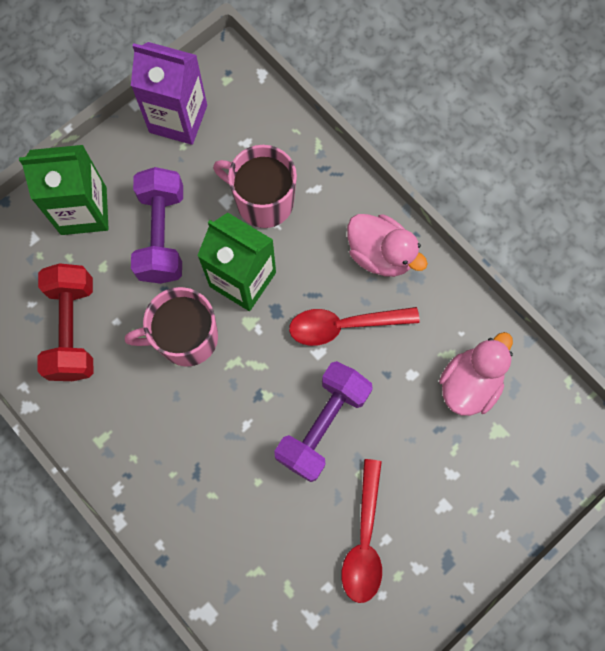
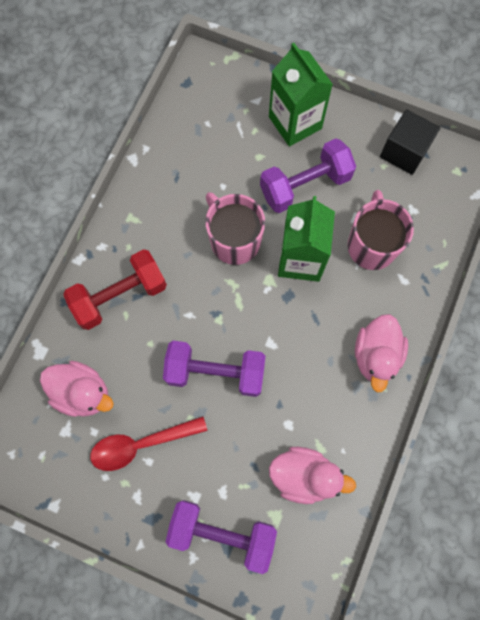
camera: 65 degrees right, 0 degrees up
red dumbbell [37,263,93,381] -> red dumbbell moved to [63,249,167,330]
purple carton [131,42,207,145] -> black cube [380,109,440,175]
red spoon [289,307,420,346] -> none
none -> pink duck [40,361,113,417]
none -> purple dumbbell [166,500,277,574]

